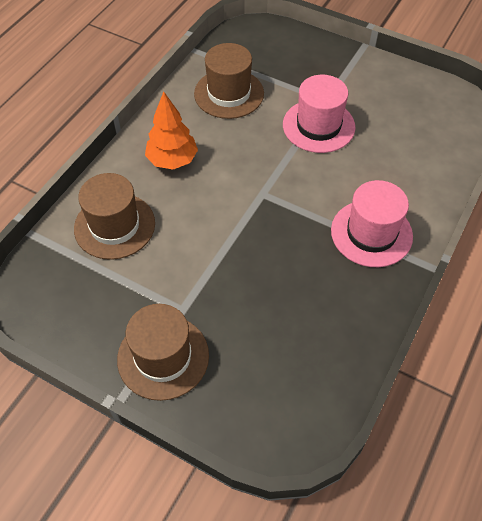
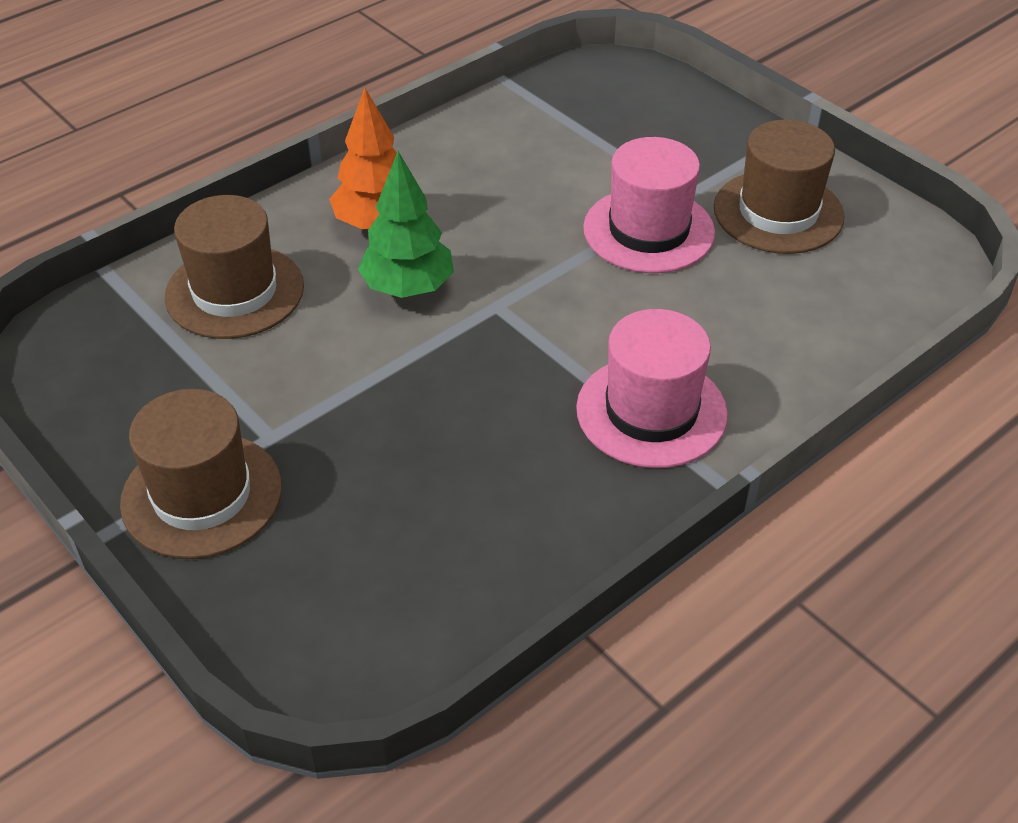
camera: 20 degrees right, 10 degrees down
brown hat [194,43,264,119] -> brown hat moved to [714,120,844,254]
none -> green tree [358,151,454,298]

